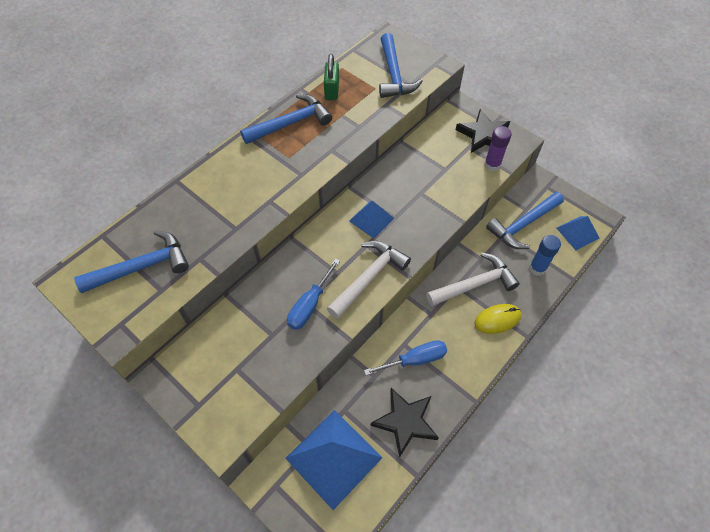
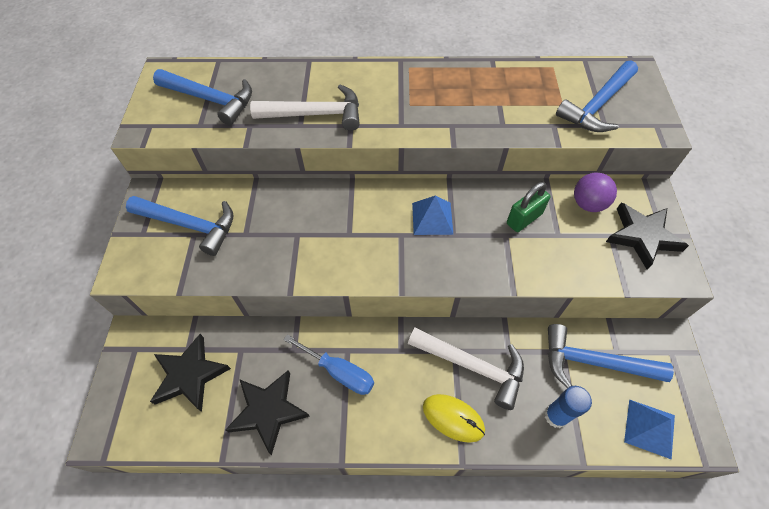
camera: 50 degrees right, 0 degrees up
blue hammer [240,94,332,144] -> blue hammer moved to [126,196,234,256]
blue pyramid [285,410,382,510] -> black star [150,334,231,412]
blue screwdriver [287,259,340,330] -> none
green padlock [324,54,339,100] -> green padlock moved to [507,182,550,232]
white hammer [327,241,411,319] -> white hammer moved to [250,84,360,131]
purple glue stick [484,126,512,172] -> none
none -> purple ball [574,172,617,212]

